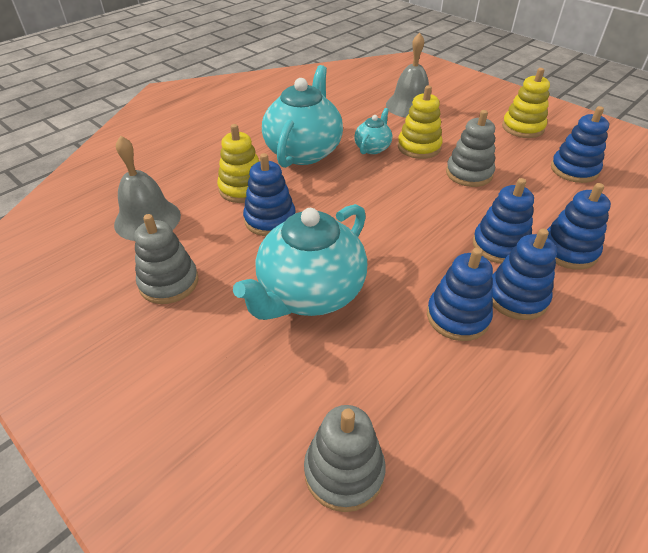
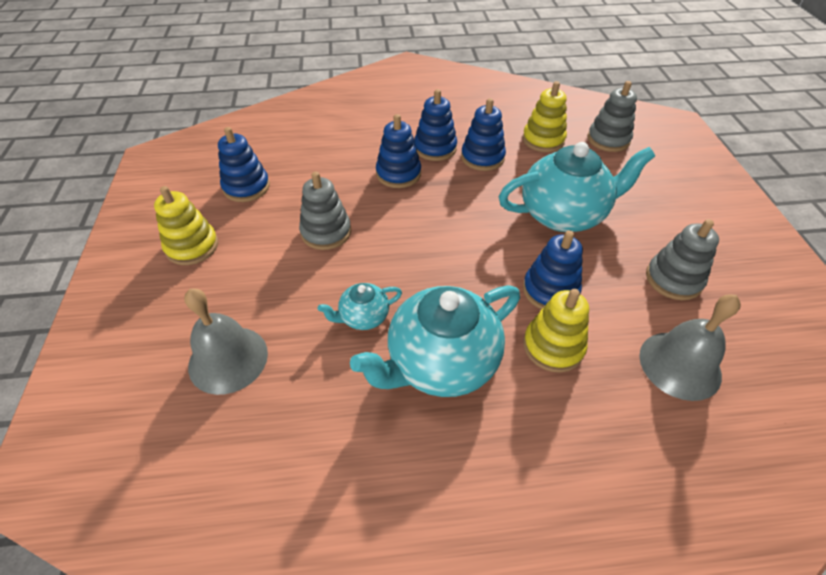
camera: 140 degrees left, 5 degrees up
yellow stacking toy [398,86,443,159] -> yellow stacking toy moved to [523,81,567,152]
blue stacking toy [547,183,611,270] -> none

